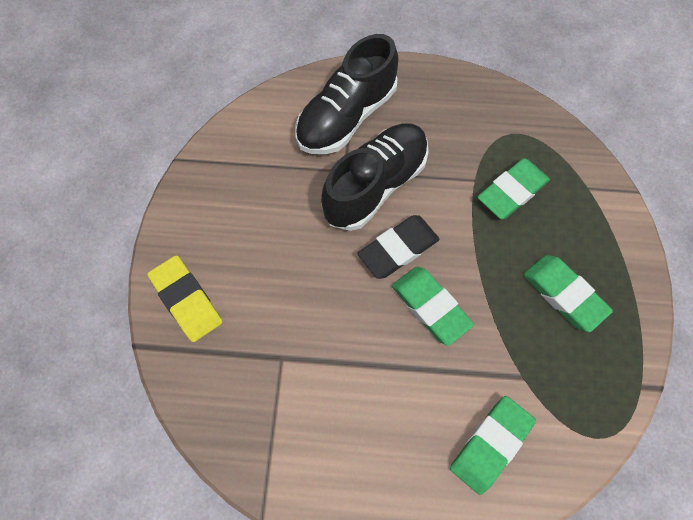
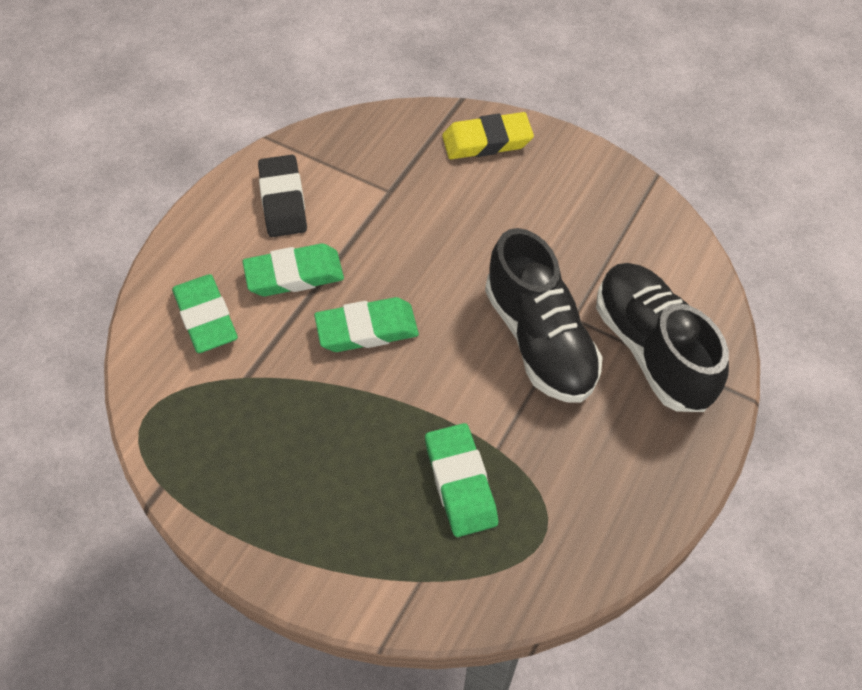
camera: 115 degrees right, 10 degrees down
black eraser [357,215,440,279] -> black eraser moved to [258,155,307,237]
green eraser [524,255,613,332] -> green eraser moved to [242,243,344,296]

